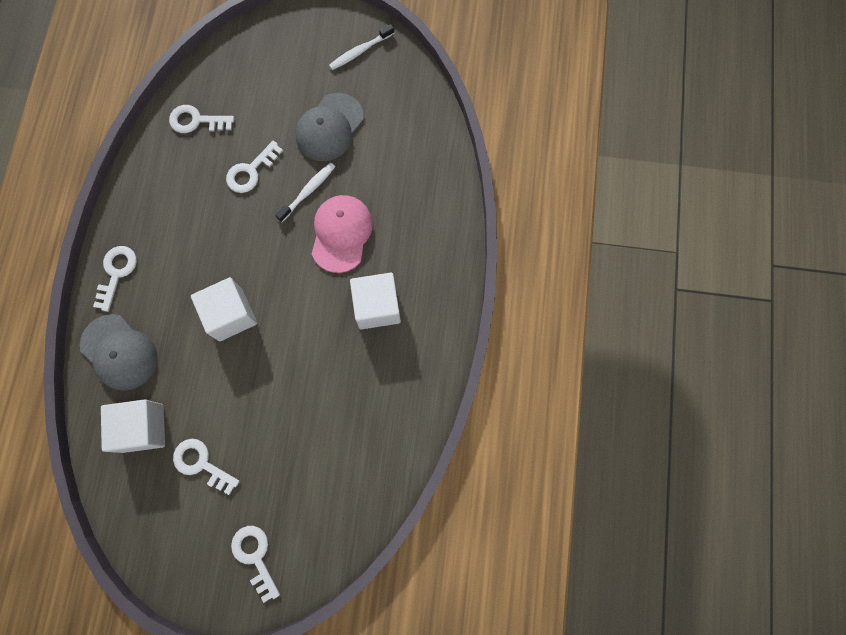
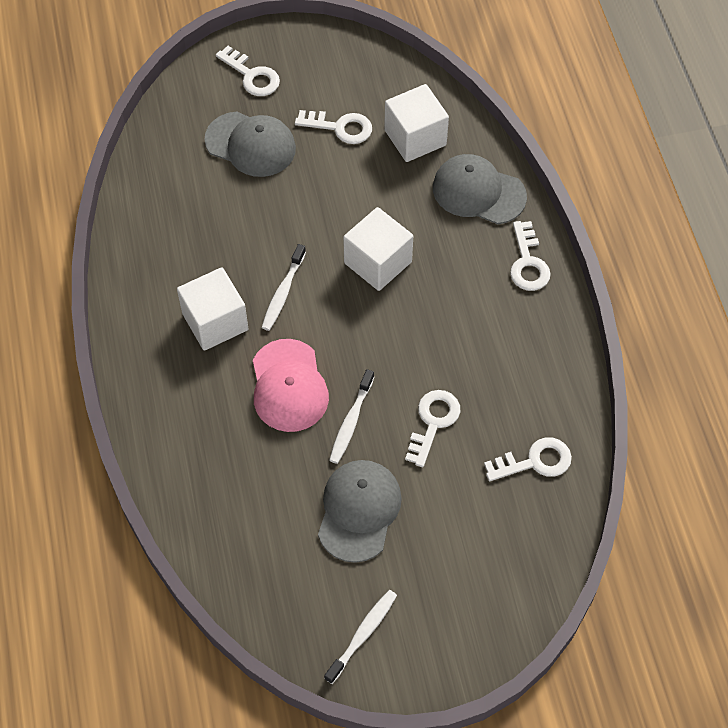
camera: 160 degrees right, 15 degrees down
none -> grey cap [205,112,296,177]
none -> white toothbrush [261,244,306,331]

